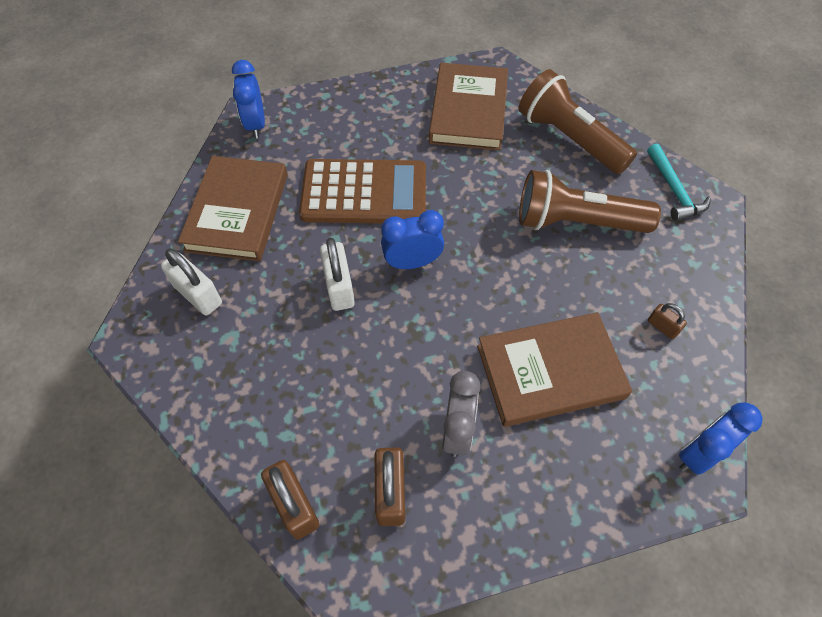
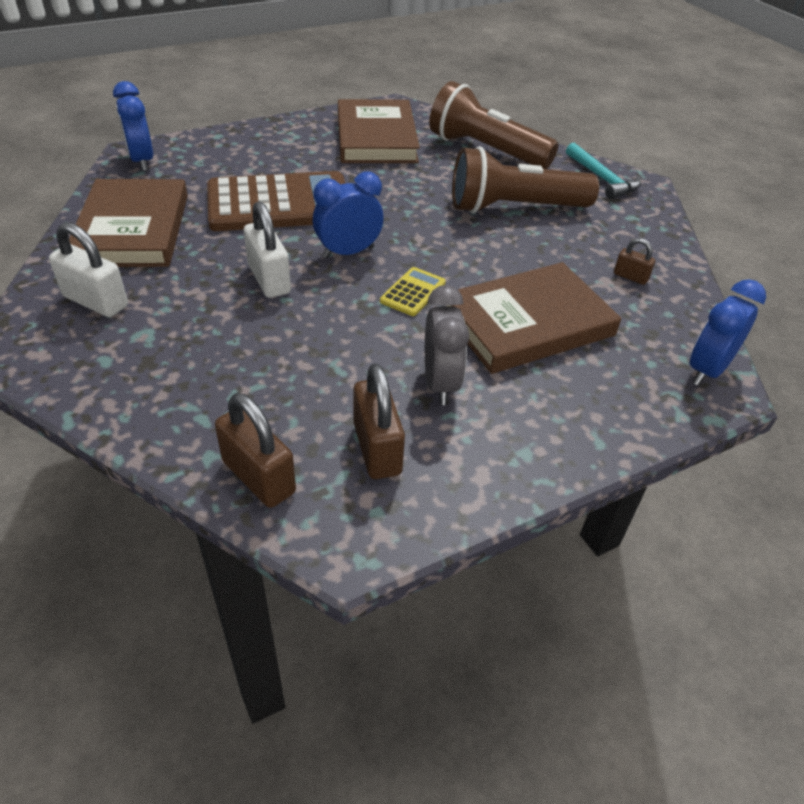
camera: 15 degrees left, 15 degrees down
none -> yellow calculator [380,267,446,316]

